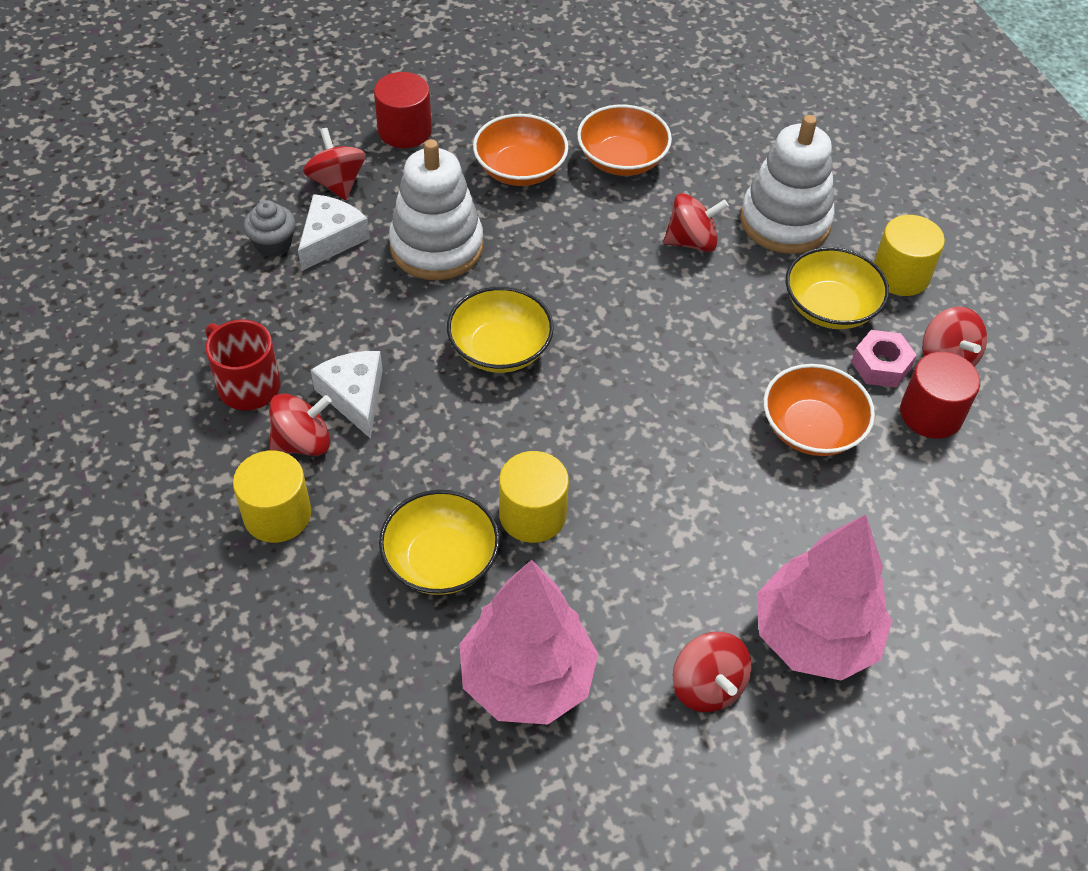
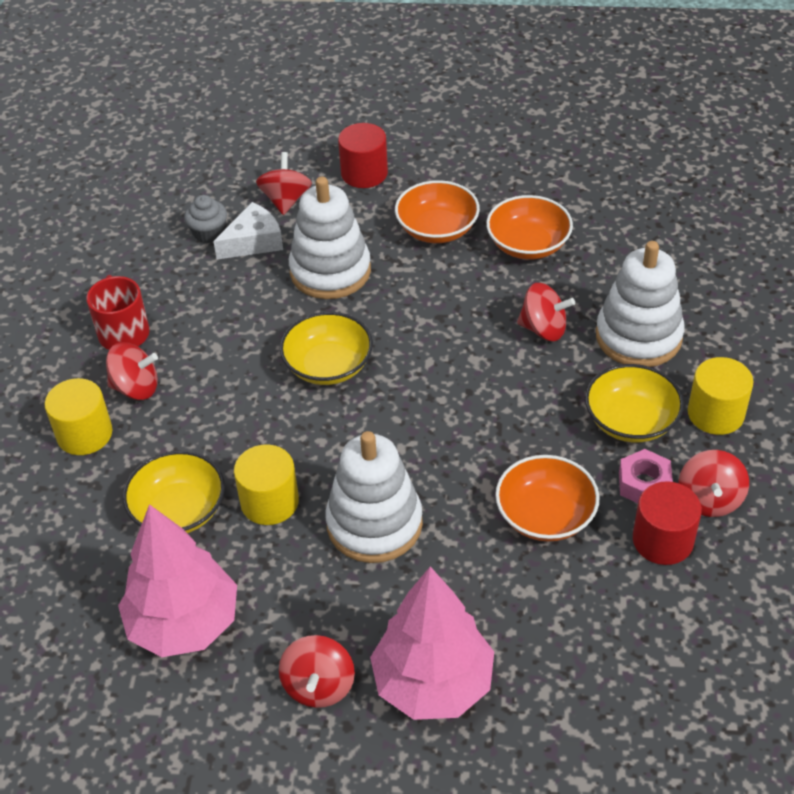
camera: 30 degrees right, 5 degrees down
white cheese [311,351,383,439] -> none
none -> white stacking toy [325,431,423,563]

